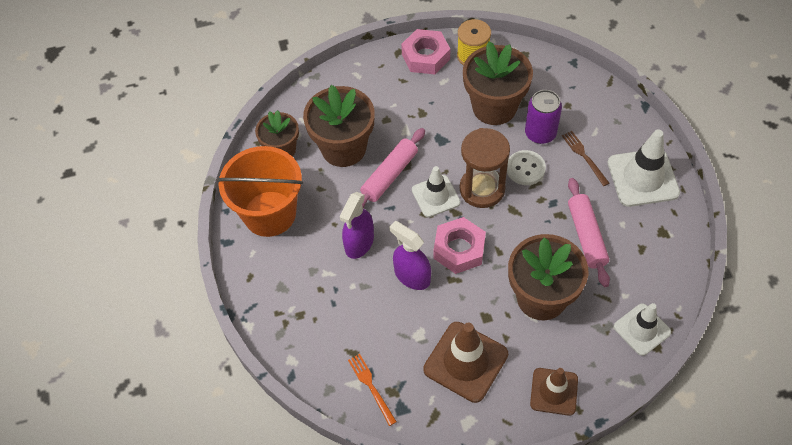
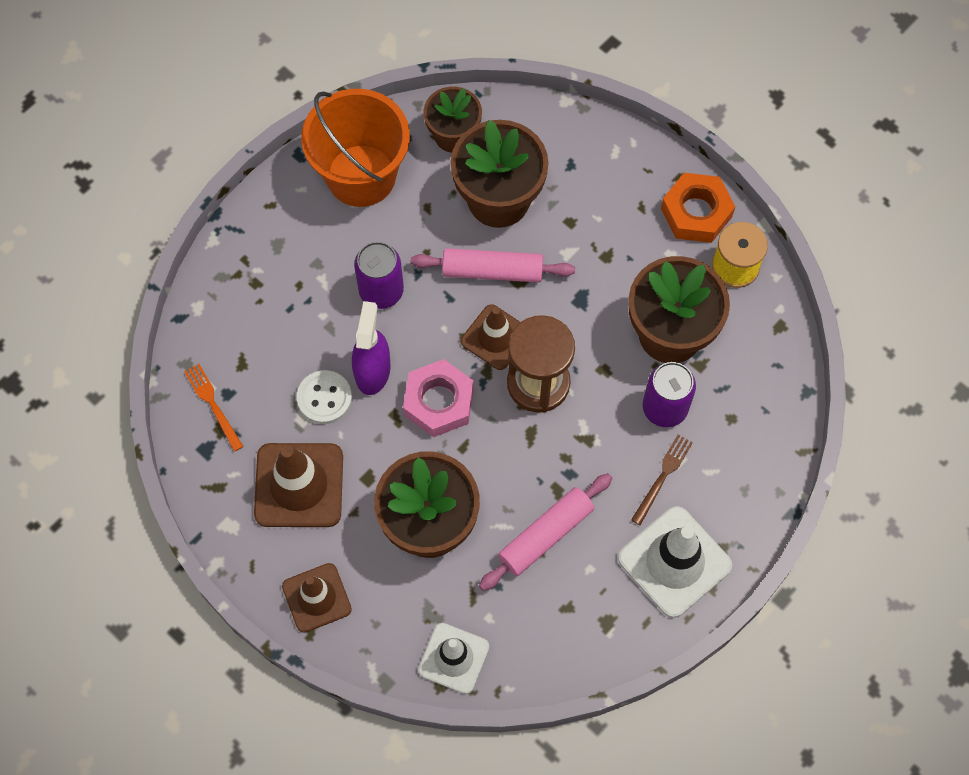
camera: 55 degrees right, 10 degrees up
purple spray bottle [340,192,374,259] -> purple can [354,242,404,309]
orange fork [348,354,397,426] -> orange fork turned 60 degrees counterclockwise [184,364,244,452]
pink nut [401,29,450,74] -> orange nut [661,173,735,243]
white traffic cone [412,166,460,217] -> brown traffic cone [461,304,520,370]
white button [507,150,546,185] -> white button moved to [297,370,352,424]

